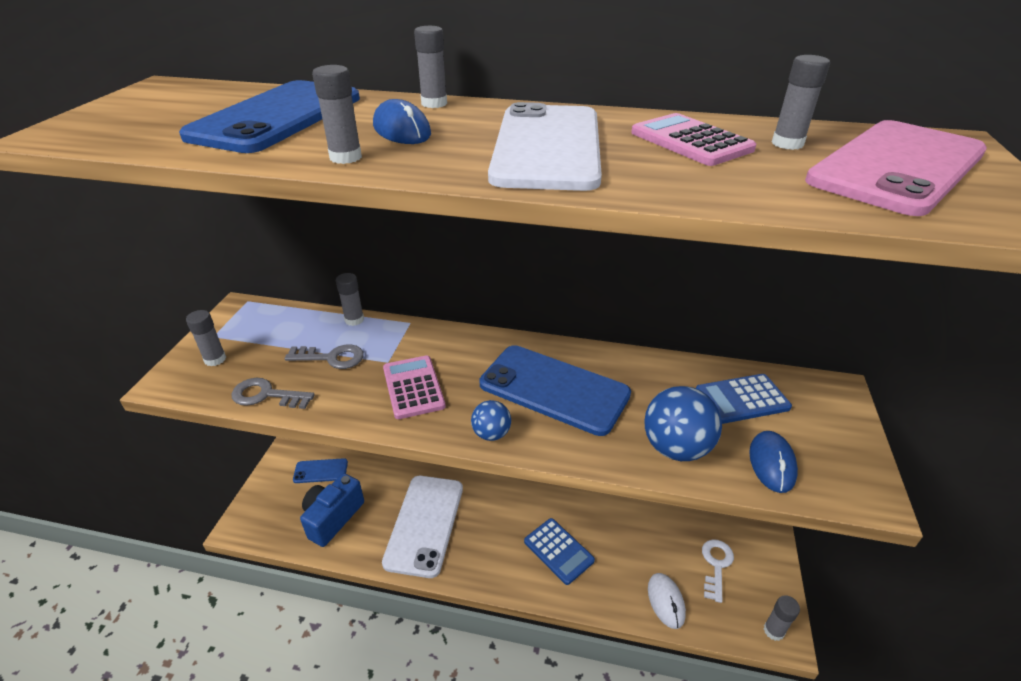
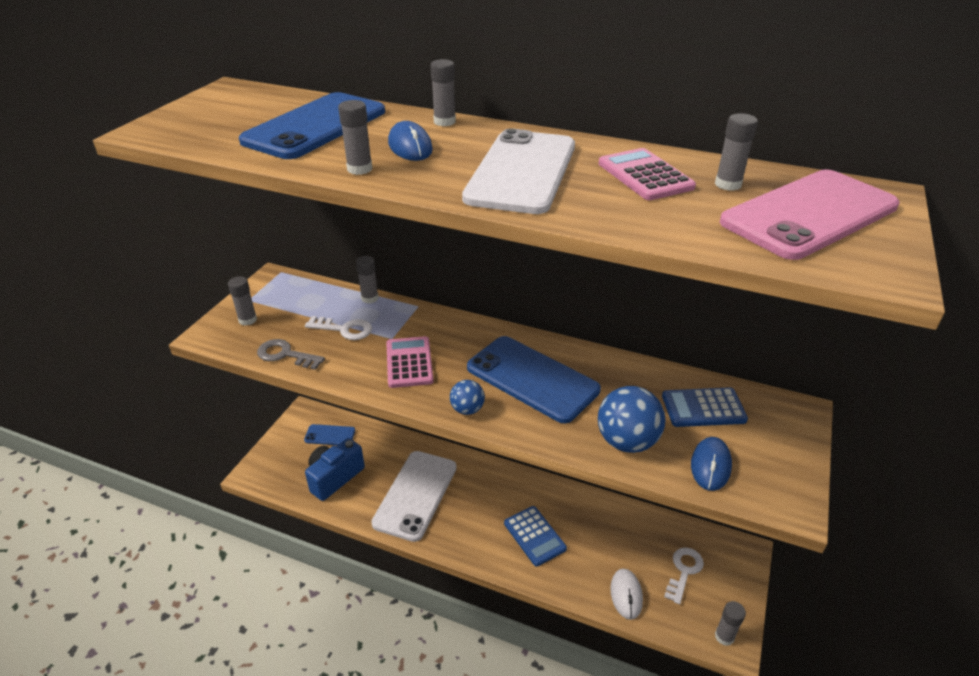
camera: 10 degrees right, 0 degrees up
grey key [285,345,364,369] -> white key [305,316,372,340]

